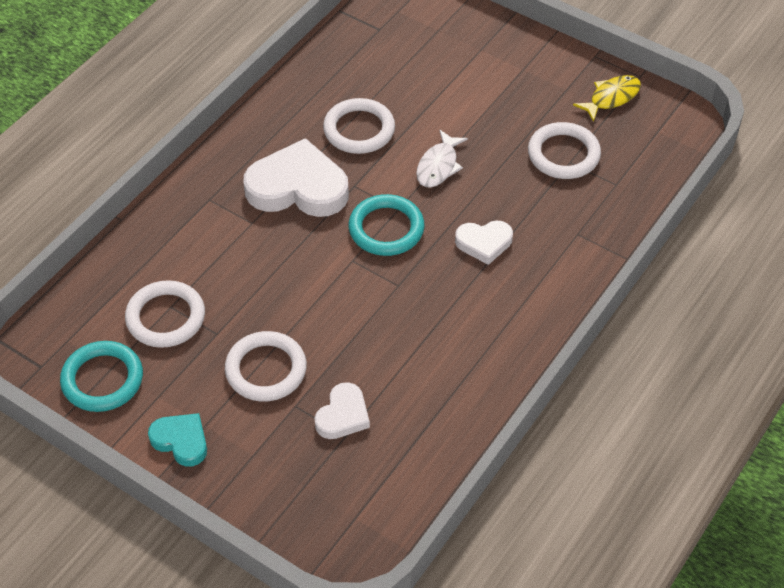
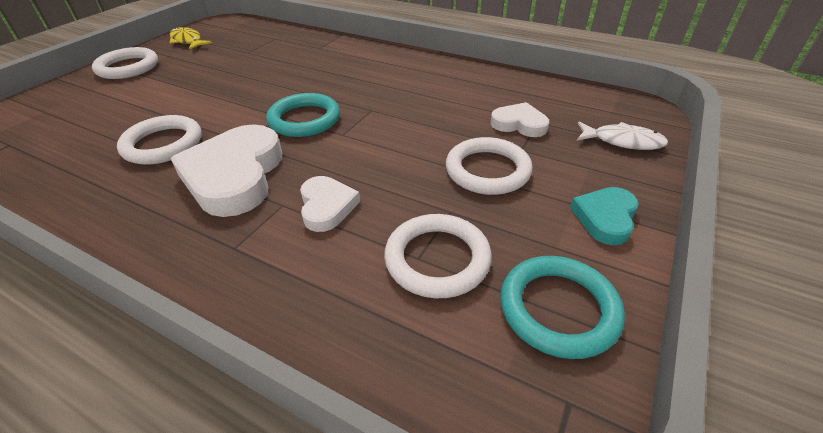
camera: 95 degrees left, 10 degrees down
white fish [416,129,468,188] -> white fish moved to [577,122,668,150]
white heart [455,220,513,265] -> white heart moved to [300,176,360,232]
white ring [528,122,601,179] -> white ring moved to [92,47,158,79]

